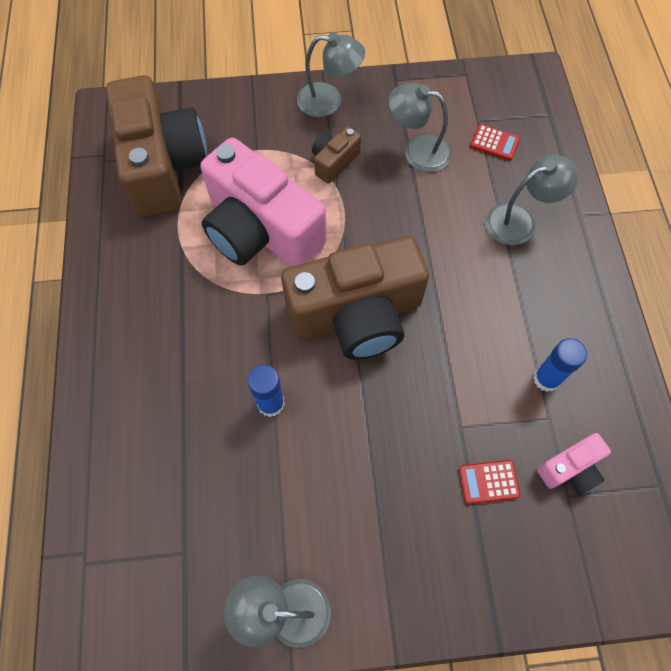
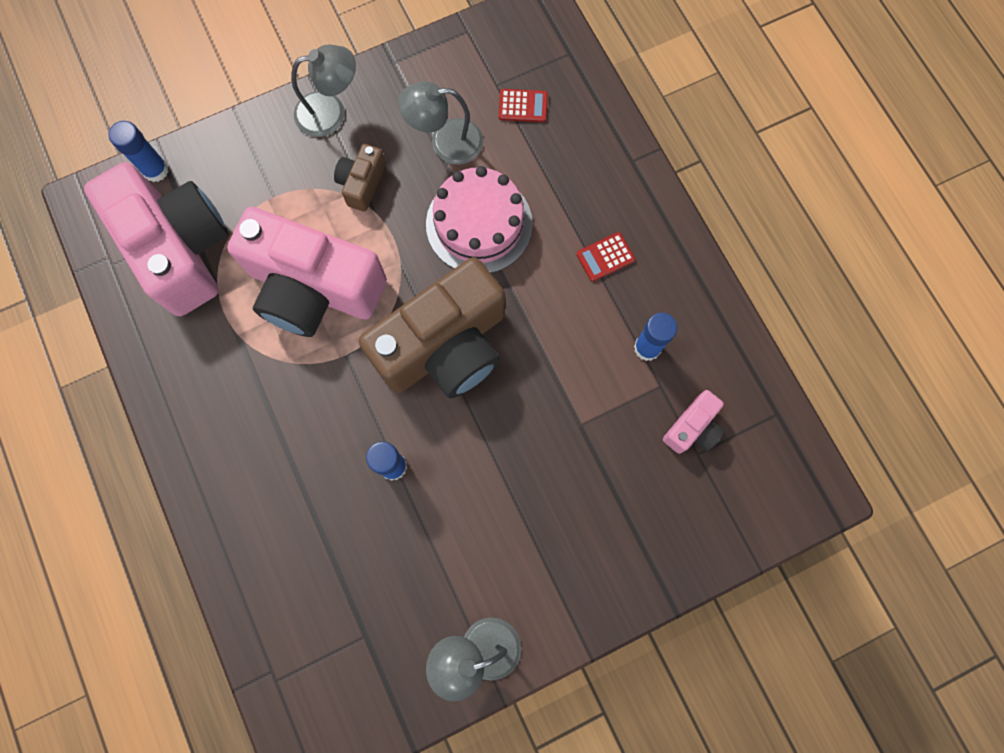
camera: 20 degrees left, 10 degrees up
brown camera [106,75,207,216] -> pink camera [84,162,229,316]
red calculator [459,460,520,504] -> red calculator moved to [576,232,635,282]
grey lamp [486,154,579,245] -> none
none -> blue glue stick [108,121,169,182]
none -> pink cake [426,166,533,273]

